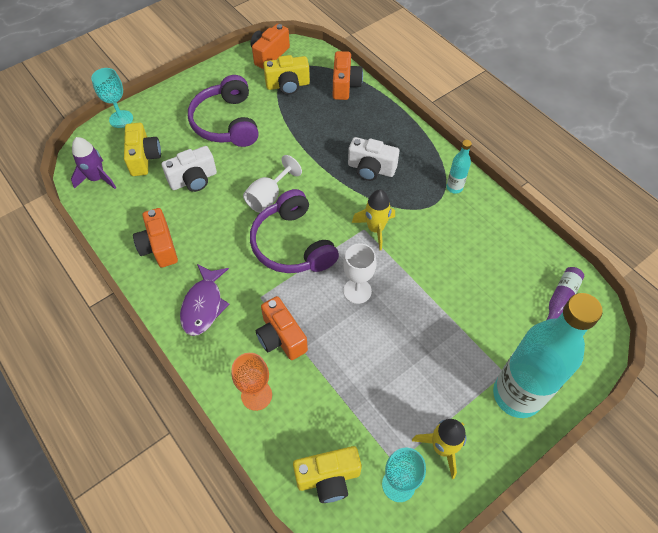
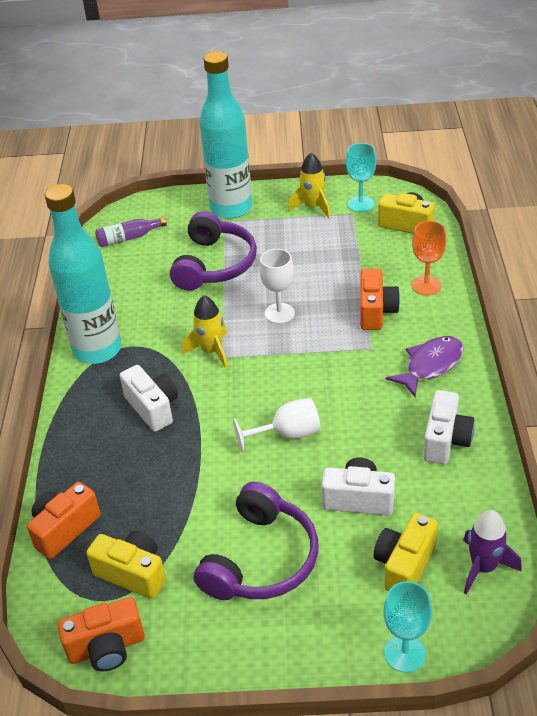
camera: 140 degrees left, 15 degrees down
orange camera [133,208,178,268] -> white camera [423,390,475,464]
purple headphones [250,189,339,273] -> purple headphones moved to [170,211,257,291]
turquoise bottle [446,140,472,194] -> turquoise bottle [45,184,121,364], size x2.40

